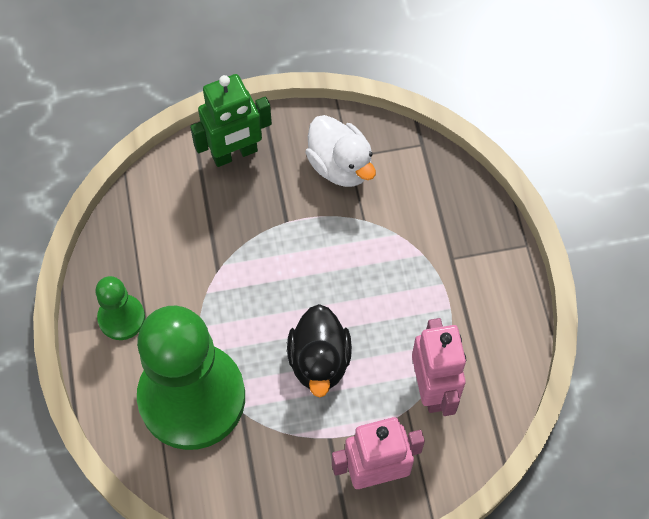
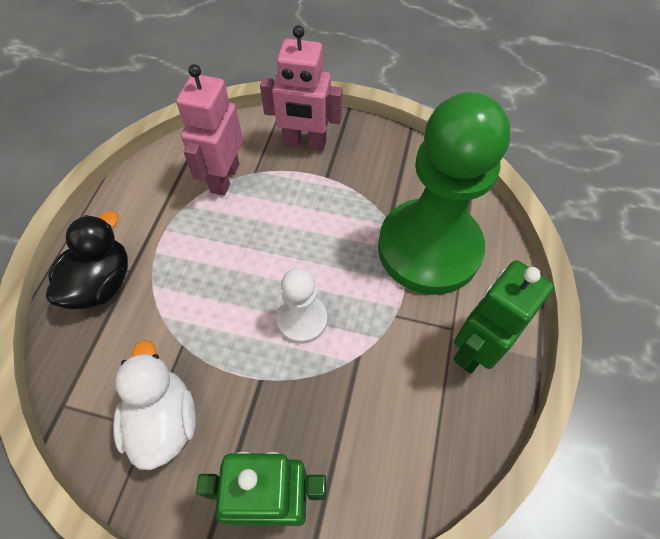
camera: 155 degrees left, 5 degrees down
green pawn [95,276,145,340] -> green robot [454,260,554,374]
black duck [287,304,352,397] -> black duck moved to [46,211,128,309]
none -> white pawn [277,268,327,344]

